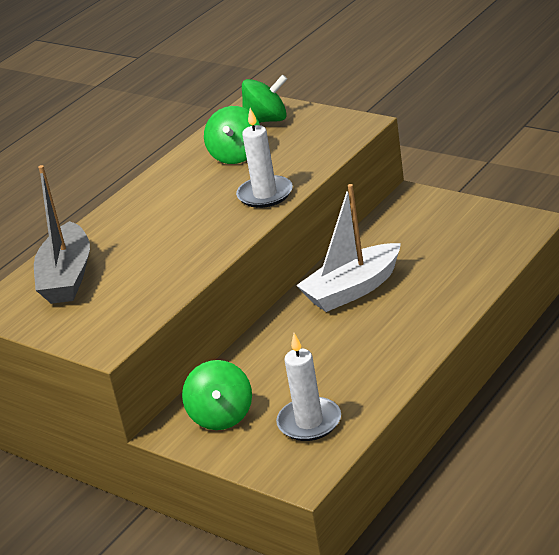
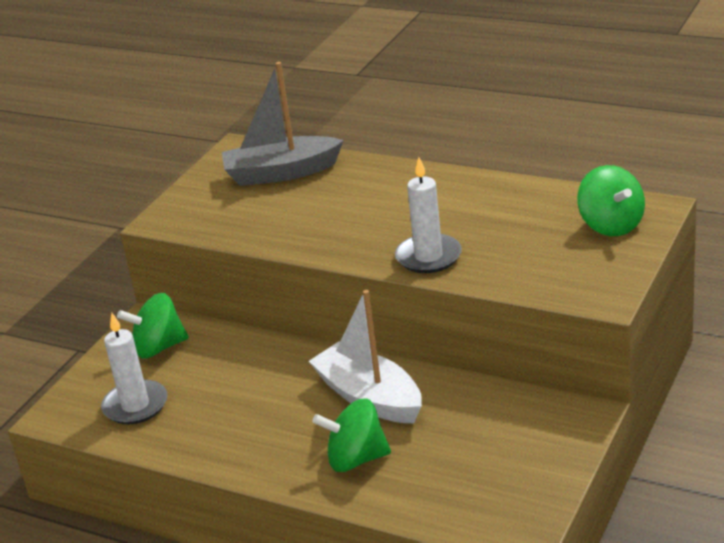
camera: 80 degrees right, 0 degrees up
green spinning top [204,106,260,164] -> green spinning top moved to [312,398,391,472]

